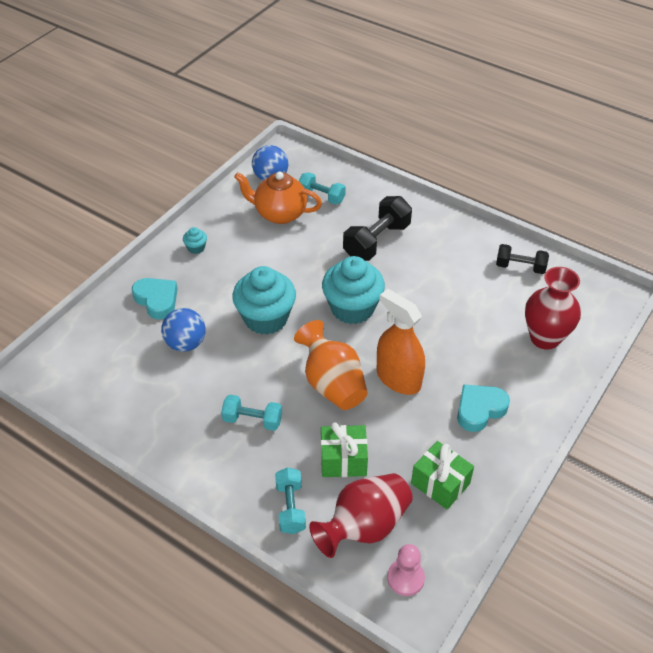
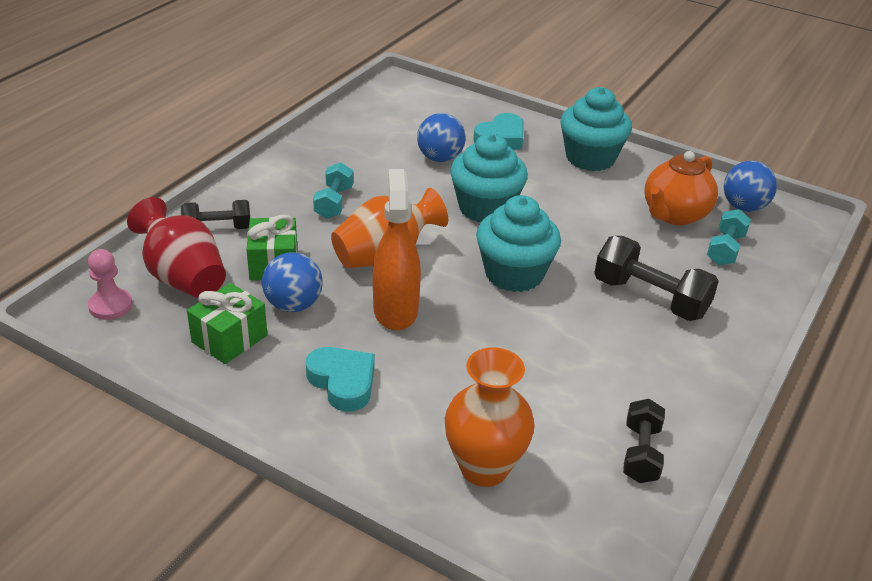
camera: 85 degrees right, 10 degrees down
turquoise cupcake [183,227,207,254] -> turquoise cupcake [560,87,632,171], size x2.39
orange teapot [234,172,322,224] -> orange teapot turned 150 degrees counterclockwise [645,151,718,225]
turquoise dumbbell [275,468,306,534] -> black dumbbell [181,200,250,229]
orange spray bottle [377,289,425,395] -> orange spray bottle turned 45 degrees counterclockwise [373,169,421,331]
red vase [525,267,581,350] -> orange vase [445,347,535,487]
none -> blue ball [262,252,323,312]

